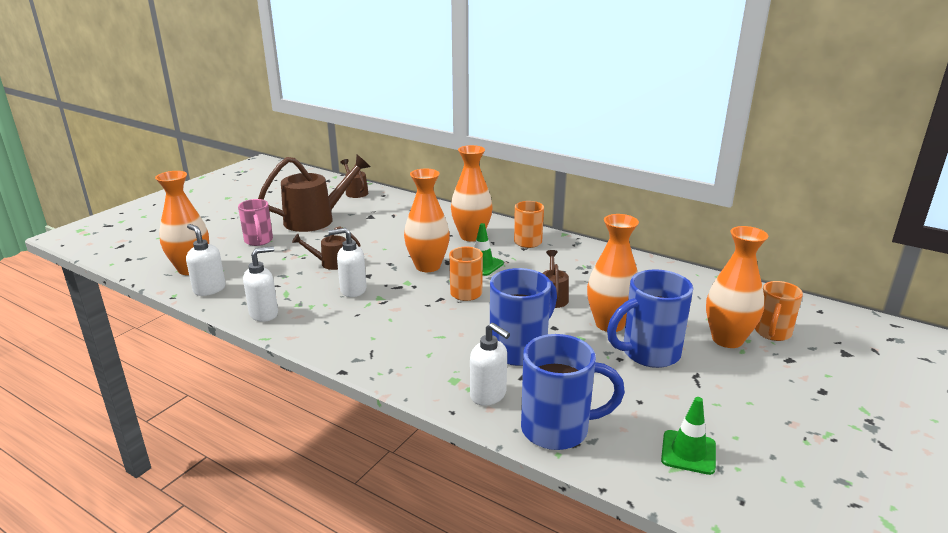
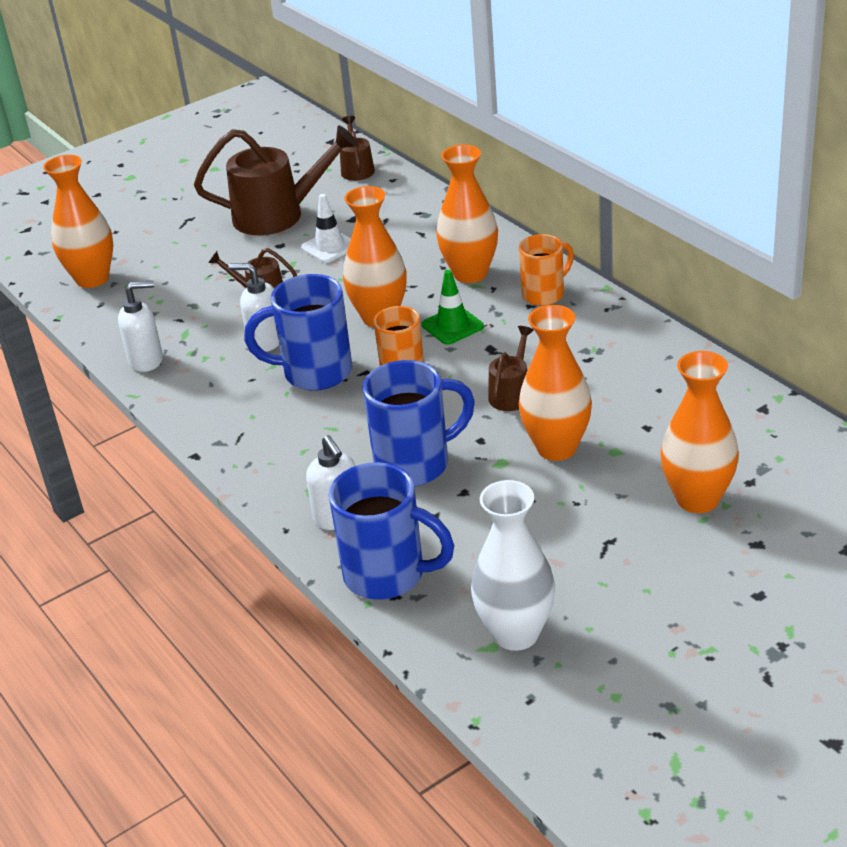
camera: 25 degrees right, 10 degrees up
white soap dispenser [186,224,226,296] -> none
pink mug [238,199,273,246] -> none
blue mug [607,269,693,368] -> blue mug moved to [244,274,352,391]
green traffic cone [661,397,716,475] -> white vase [471,480,555,651]
orange mug [755,281,803,341] -> none
none -> white traffic cone [301,194,351,263]

